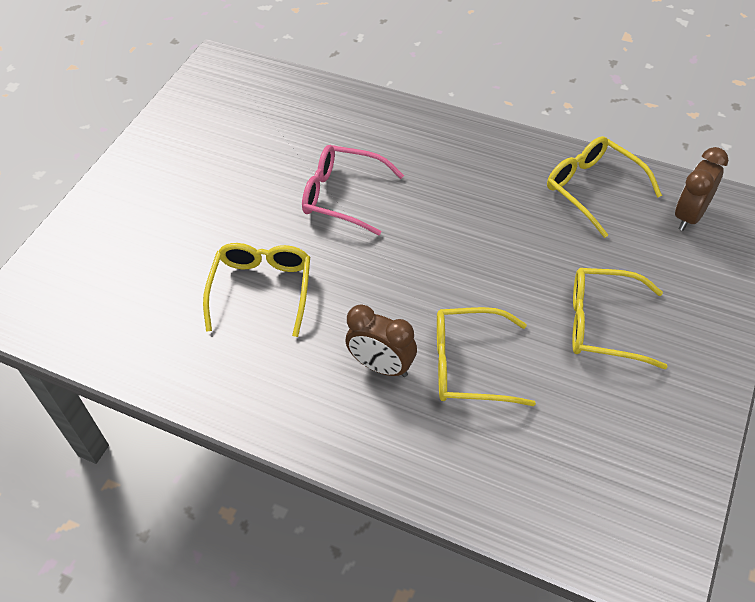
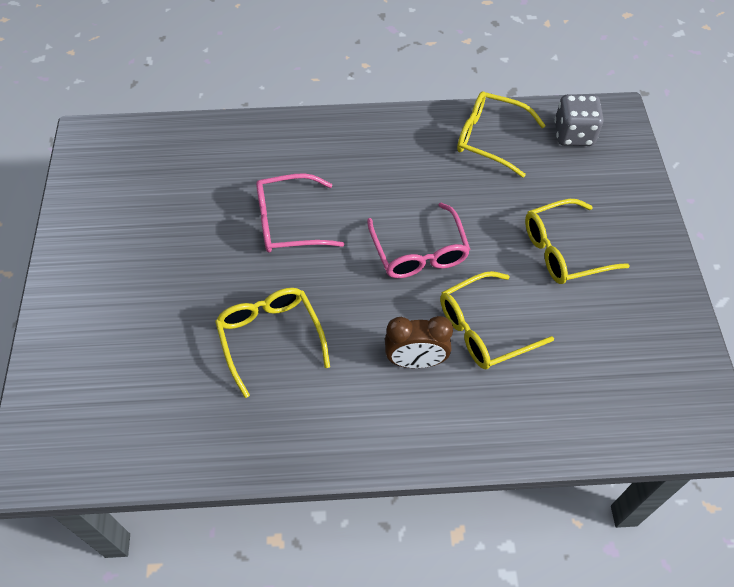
camera: 30 degrees left, 5 degrees up
brown clock [675,147,728,231] -> grey dice [554,94,603,146]
none -> pink glasses [367,203,471,278]

